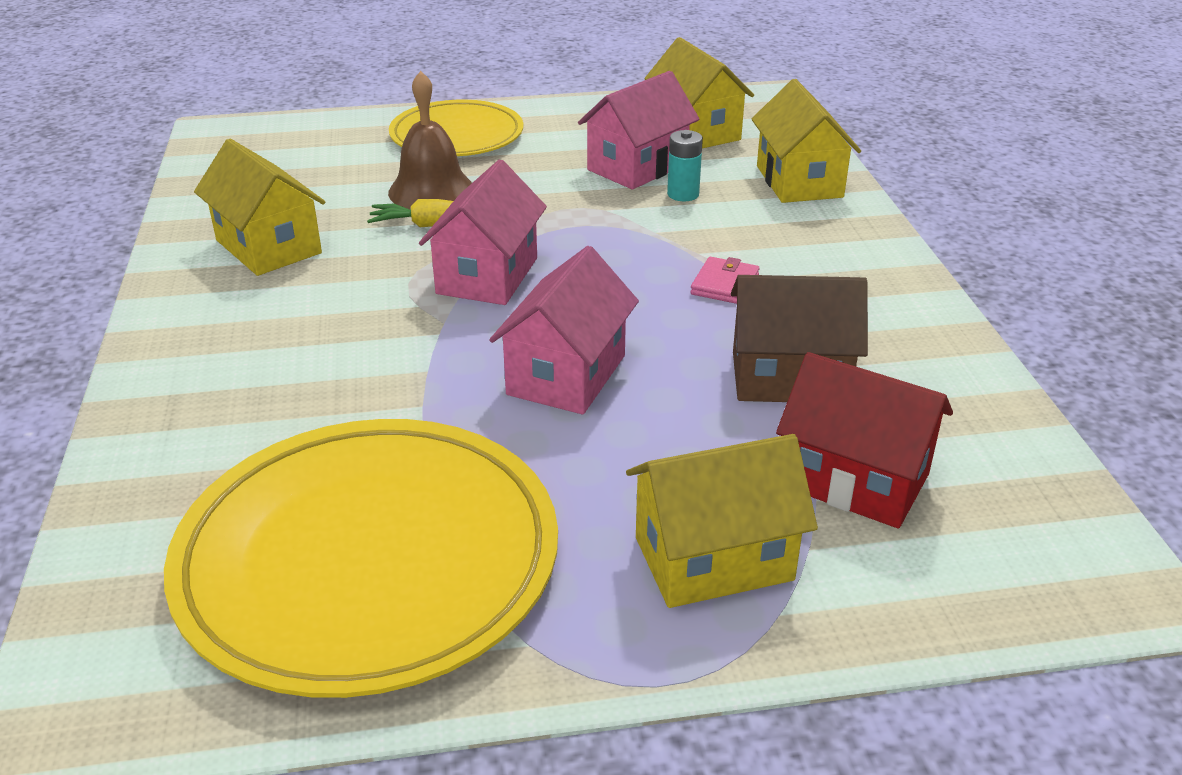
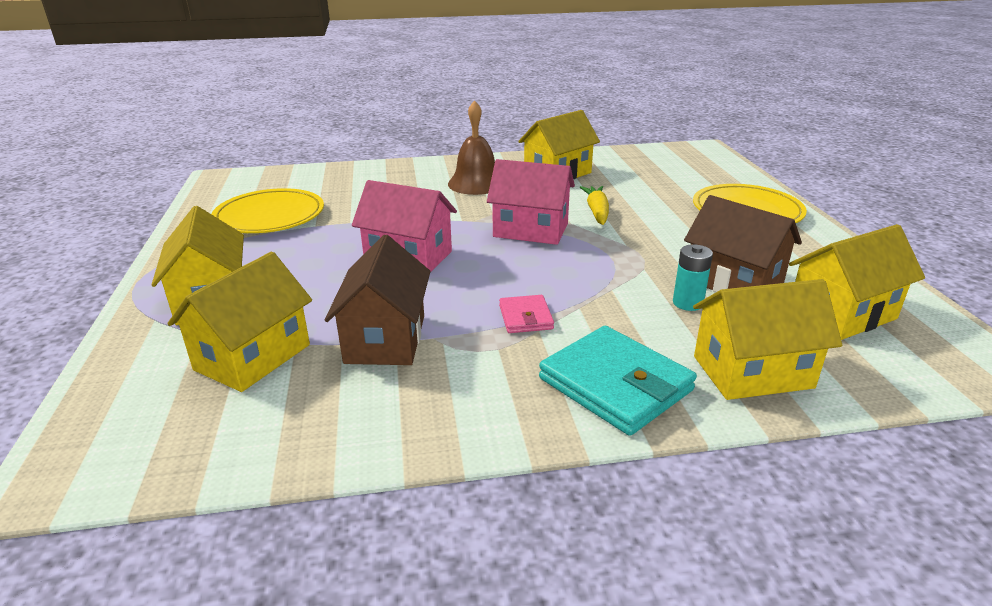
camera: 90 degrees right, 5 degrees down
yellow plate [164,419,558,698] -> yellow plate [212,188,324,233], size x0.60
brown bell [388,71,472,210] -> brown bell moved to [448,100,495,195]
pink house [578,71,700,190] -> brown house [684,195,802,292]
pink wallet [690,257,760,304] -> pink wallet turned 60 degrees clockwise [499,295,554,333]
red house [776,352,953,528] -> yellow house [168,252,312,392]
none -> turquoise wallet [539,326,697,436]

